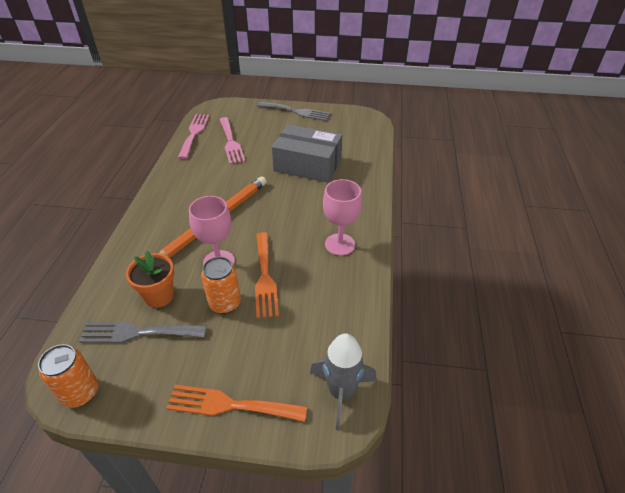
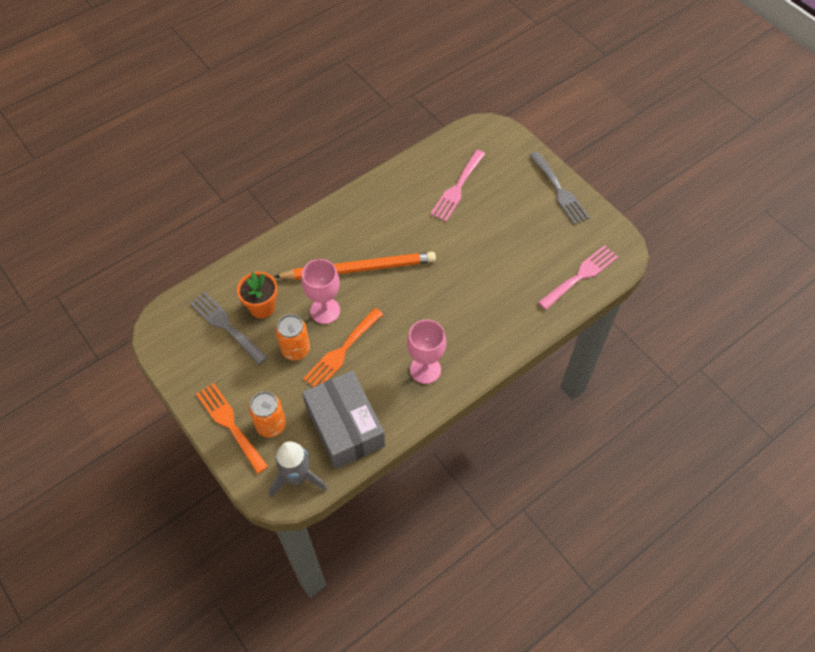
camera: 45 degrees right, 15 degrees up
orange can [38,344,98,408] -> orange can moved to [249,391,286,438]
pink fork [178,114,209,159] -> pink fork moved to [538,245,618,310]
grey box [272,124,342,183] -> grey box moved to [302,371,385,469]

